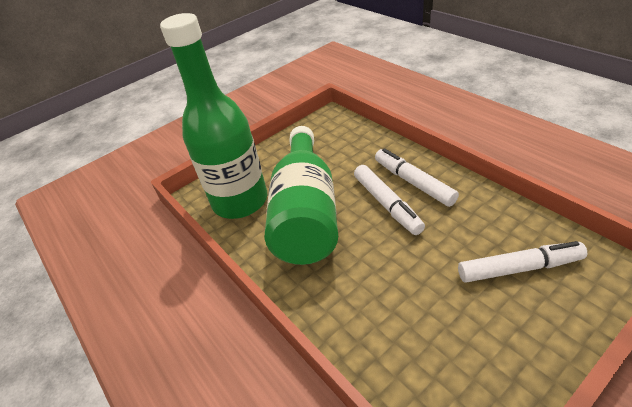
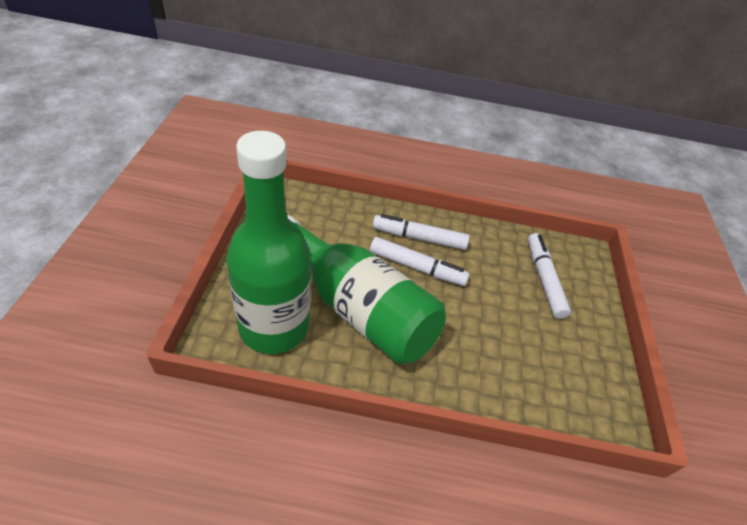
camera: 55 degrees left, 5 degrees up
white marker [458,241,587,283] -> white marker turned 45 degrees counterclockwise [528,233,571,319]

